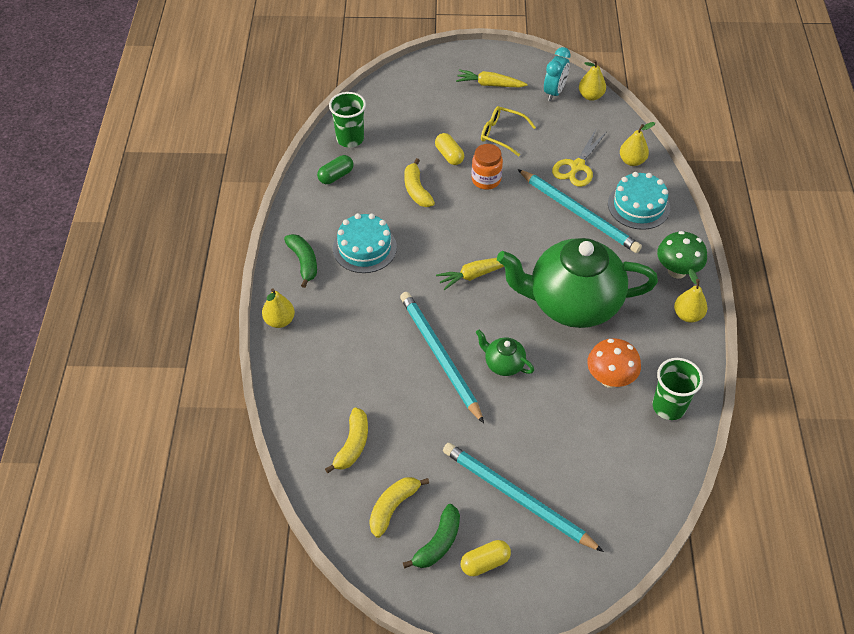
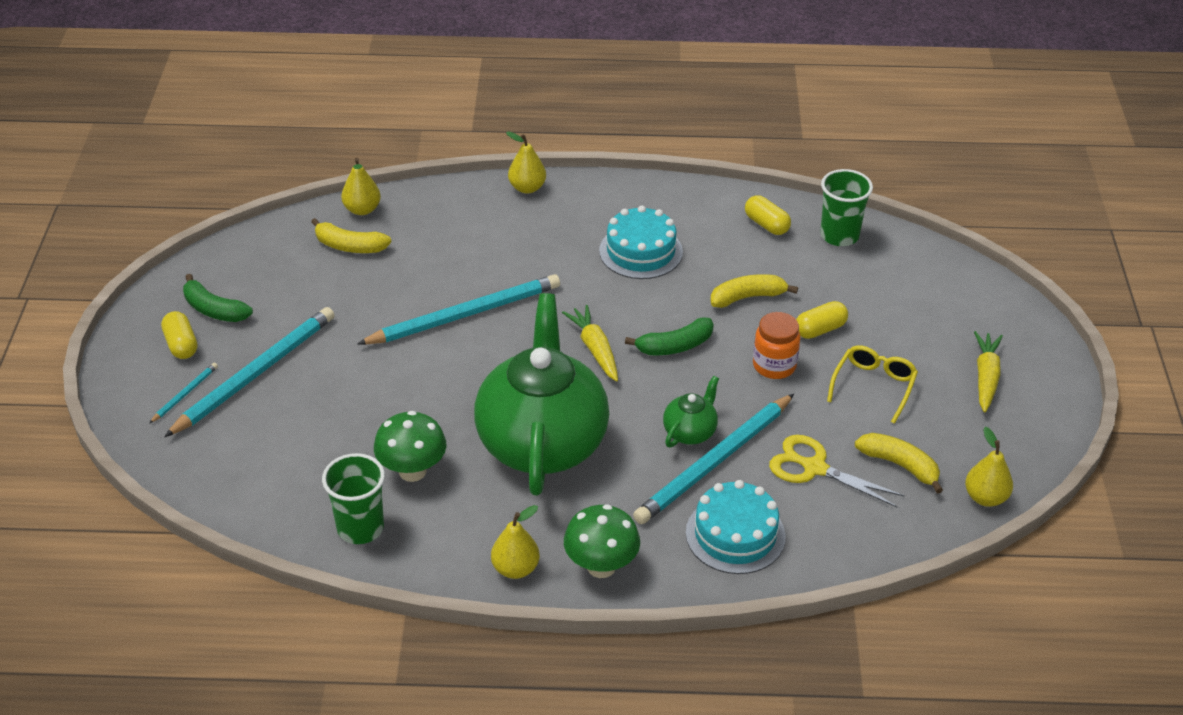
camera: 90 degrees right, 10 degrees down
green banana [284,234,317,288] -> green banana moved to [625,317,714,355]
green capsule [317,155,354,184] -> yellow capsule [745,195,791,235]
yellow banana [369,477,429,538] -> yellow banana moved to [855,433,943,494]
green teapot [476,329,534,376] -> green teapot moved to [663,376,719,448]
turquoise clock [544,47,571,101] -> none
orange mushroom [587,338,641,388] -> green mushroom [374,411,446,482]
yellow pear [620,122,655,166] -> yellow pear moved to [341,158,381,215]
none -> turquoise pencil [149,363,218,424]

